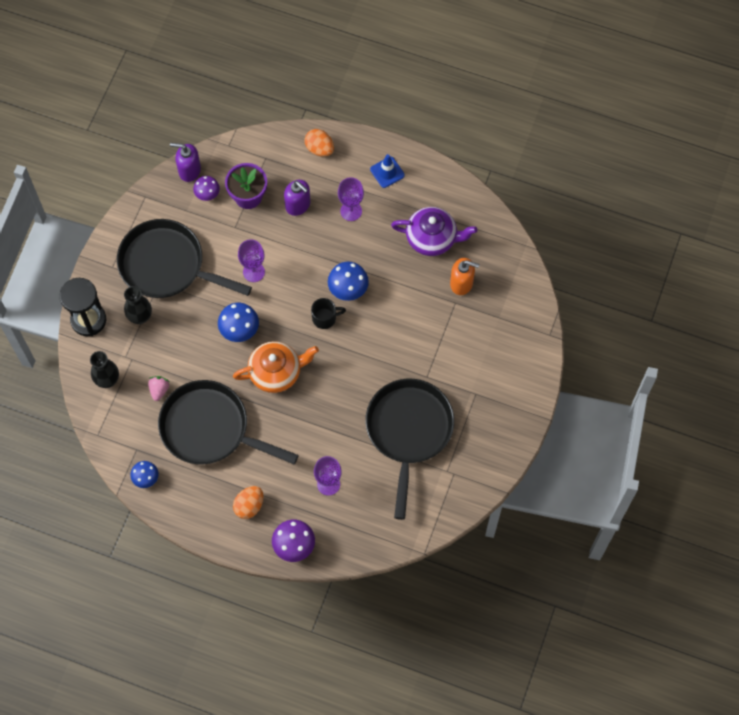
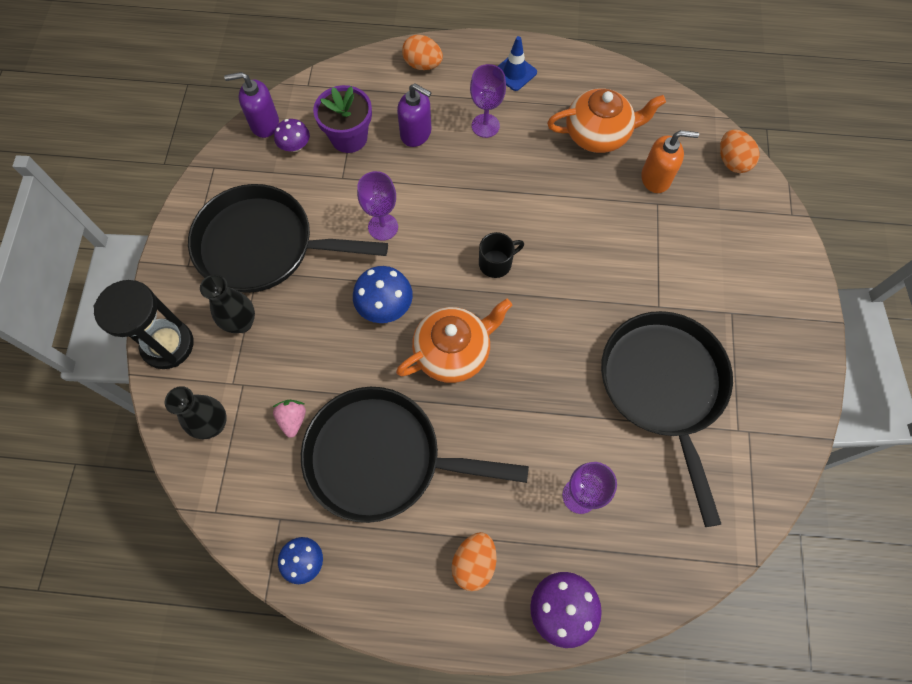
camera: 15 degrees left, 0 degrees up
blue mushroom [328,262,369,301] -> none
purple teapot [391,207,477,256] -> orange teapot [547,88,666,153]
none -> orange egg [720,130,760,173]

